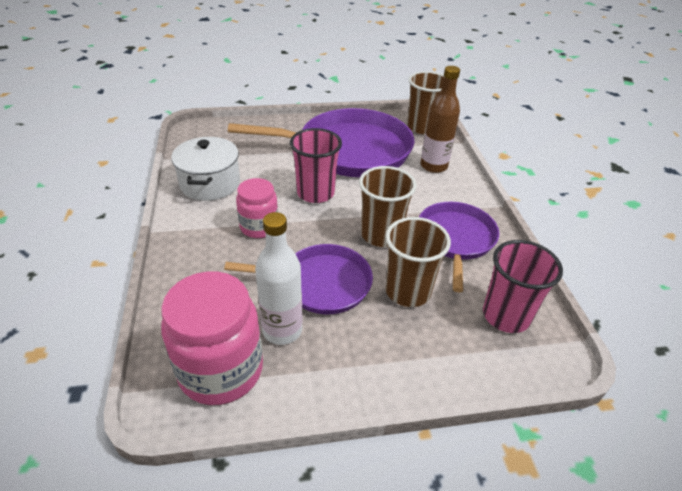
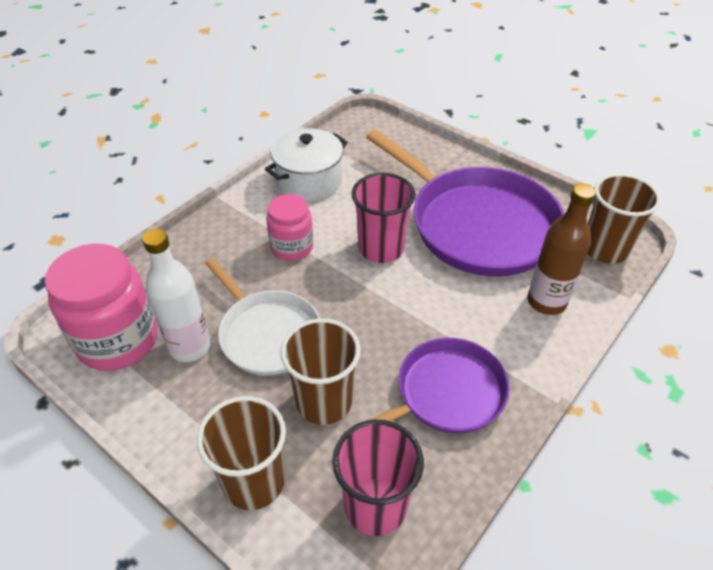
camera: 50 degrees right, 5 degrees up
purple pan [224,244,373,314] -> white pan [205,258,320,376]
brown cup [359,166,416,247] -> brown cup moved to [197,396,286,510]

